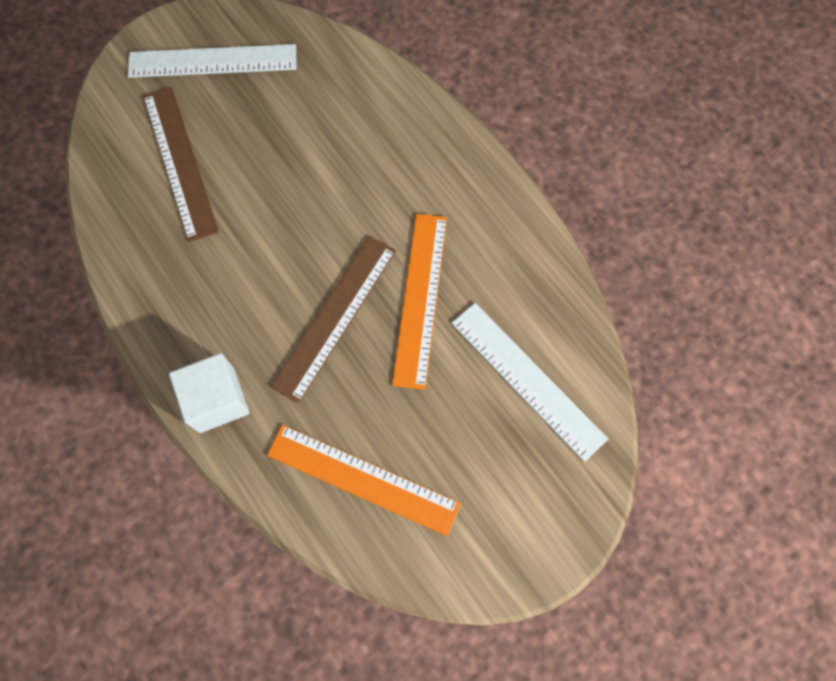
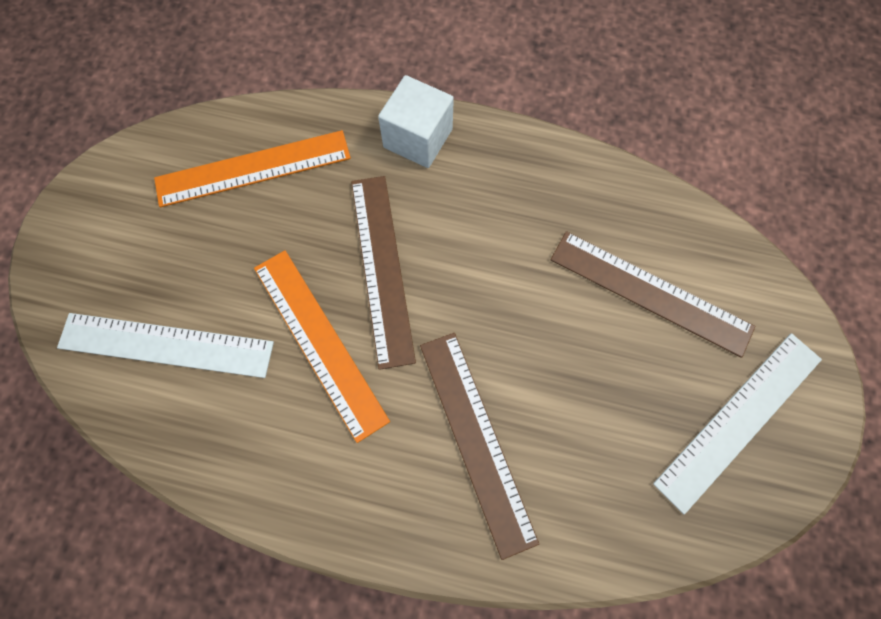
camera: 140 degrees right, 0 degrees up
none -> brown ruler [420,333,539,560]

